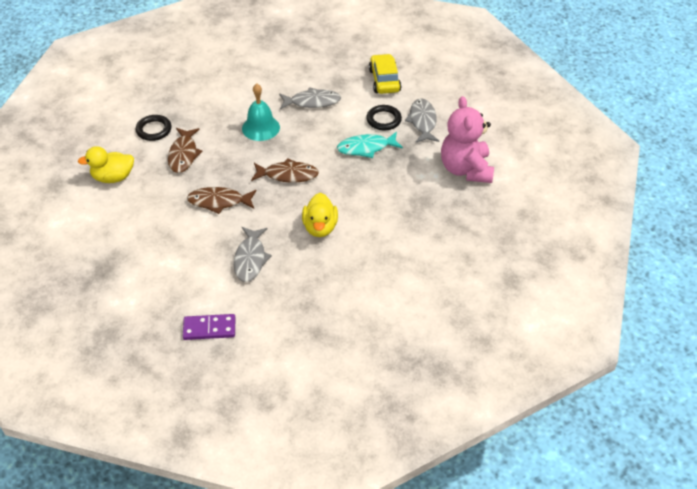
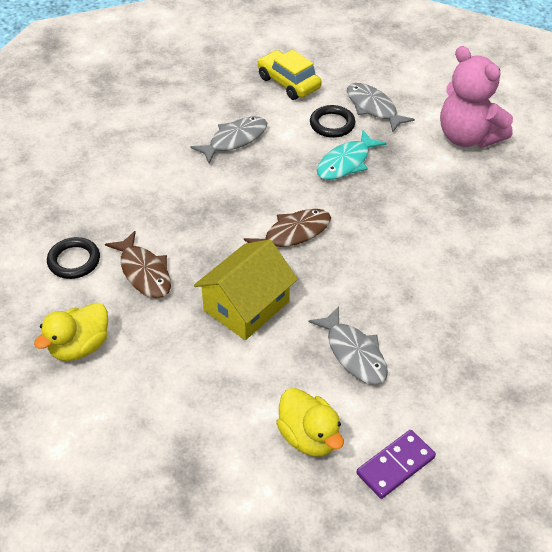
camera: 35 degrees left, 0 degrees up
brown fish [187,187,256,214] -> yellow house [194,239,298,340]
turquoise bell [242,83,280,141] -> none
yellow duck [302,193,338,237] -> yellow duck moved to [276,388,344,456]

